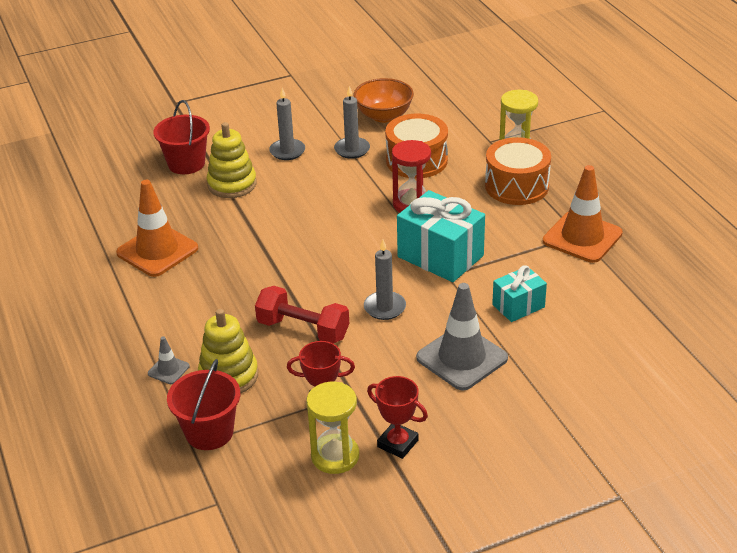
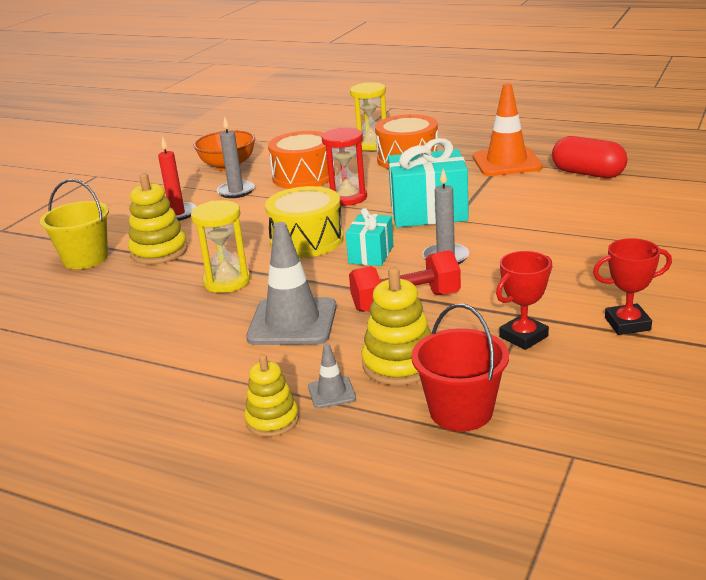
camera: 40 degrees left, 10 degrees down
orange traffic cone [116,180,198,277] -> none
red bucket [153,100,210,174] -> yellow bucket [40,179,109,269]
grey candle [269,88,305,160] -> red candle [158,136,197,221]
yellow hourglass [306,382,359,474] -> yellow hourglass moved to [191,200,250,293]
grey traffic cone [416,283,508,390] -> grey traffic cone moved to [246,222,337,345]
turquoise gift [492,265,547,322] -> turquoise gift moved to [346,208,394,266]
none -> yellow stacking toy [244,354,299,437]
none -> yellow drum [265,186,343,258]
none -> red capsule [552,136,627,178]

